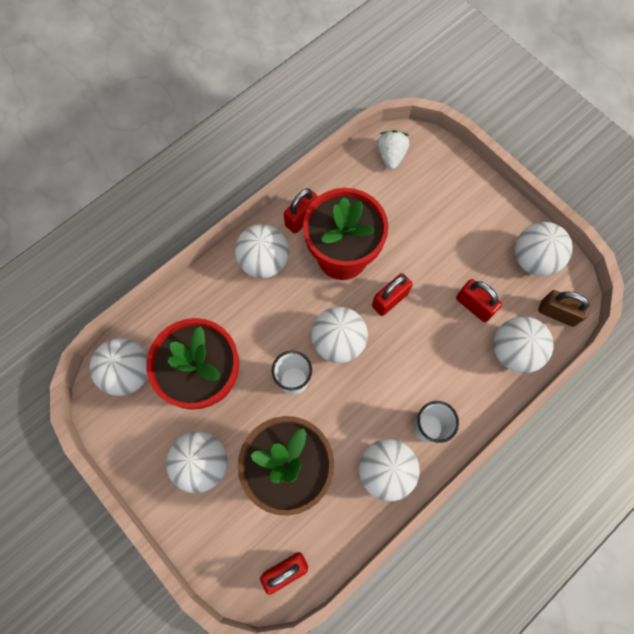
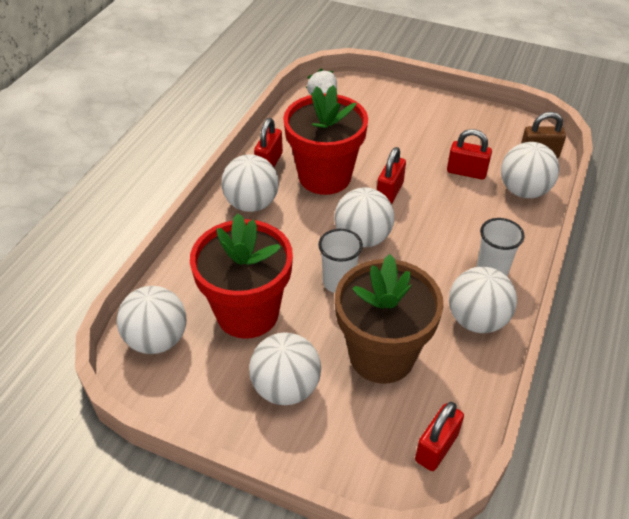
camera: 25 degrees left, 25 degrees down
white ball [515,222,573,276] -> none

